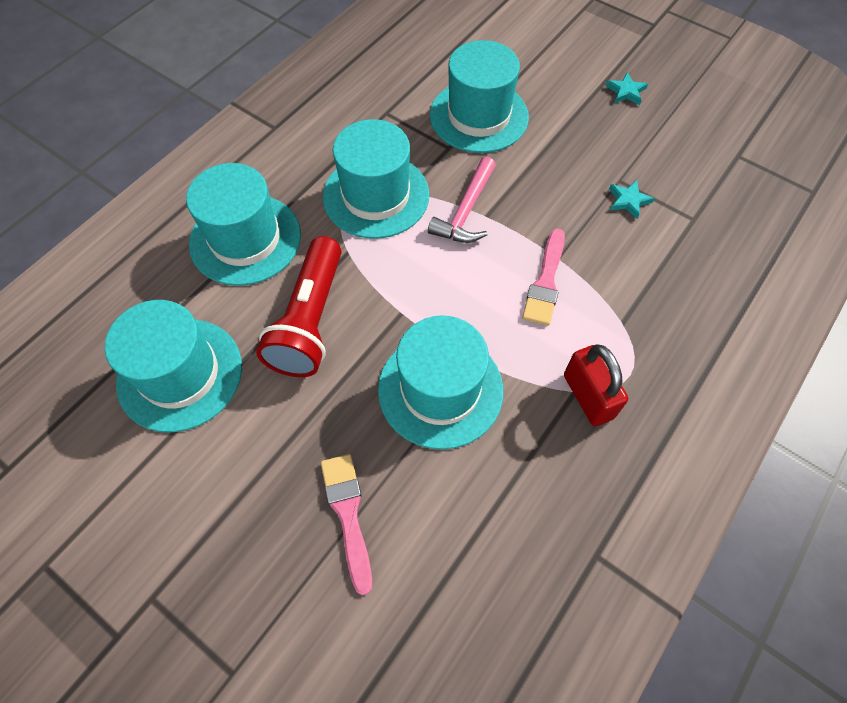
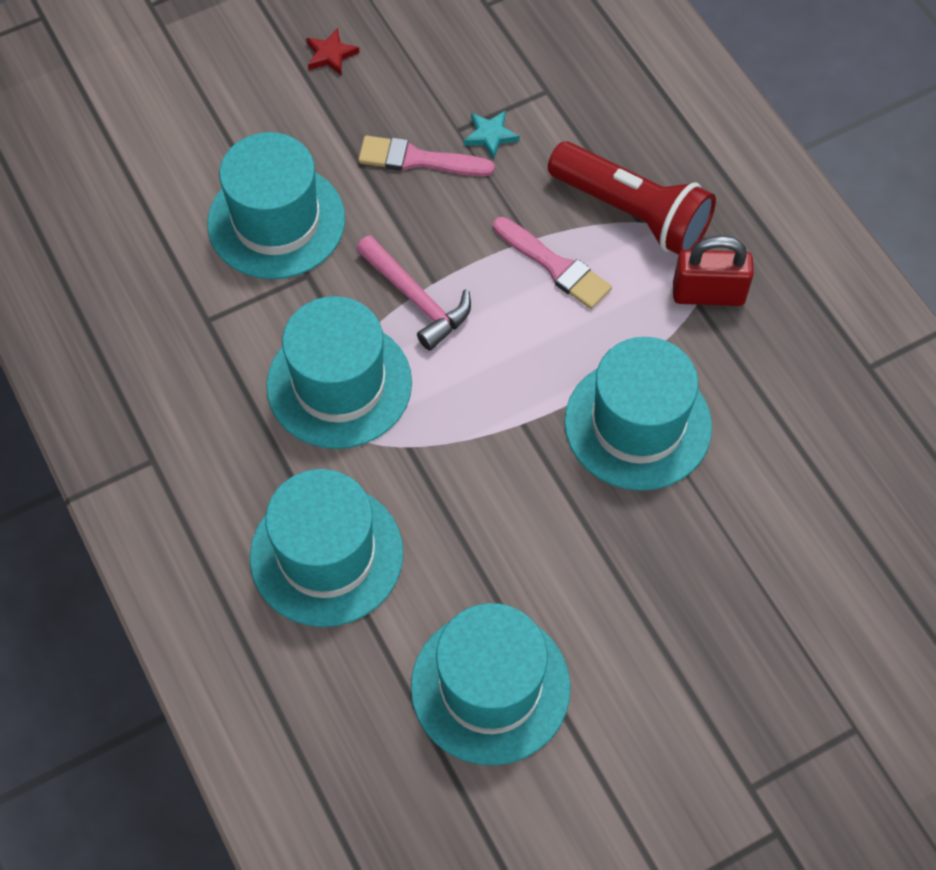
camera: 65 degrees left, 0 degrees up
red flashlight [256,236,341,377] -> red flashlight moved to [548,142,716,255]
pink brush [321,454,372,595] -> pink brush moved to [358,136,495,176]
turquoise star [606,72,648,105] -> red star [306,28,360,75]

